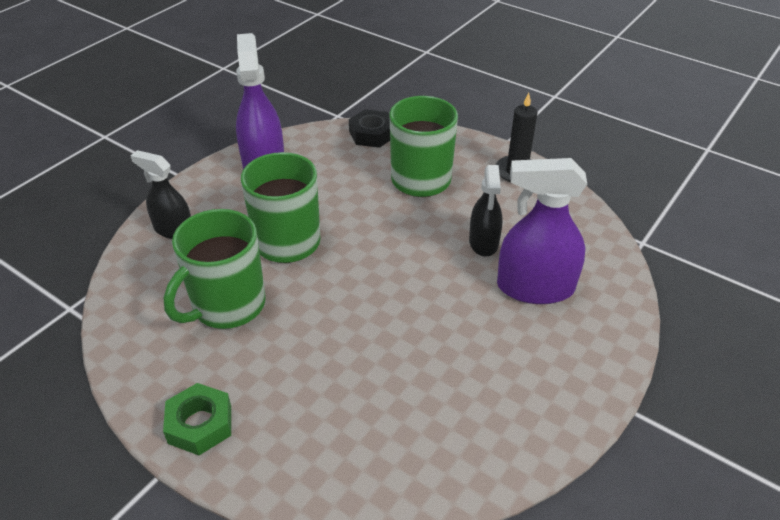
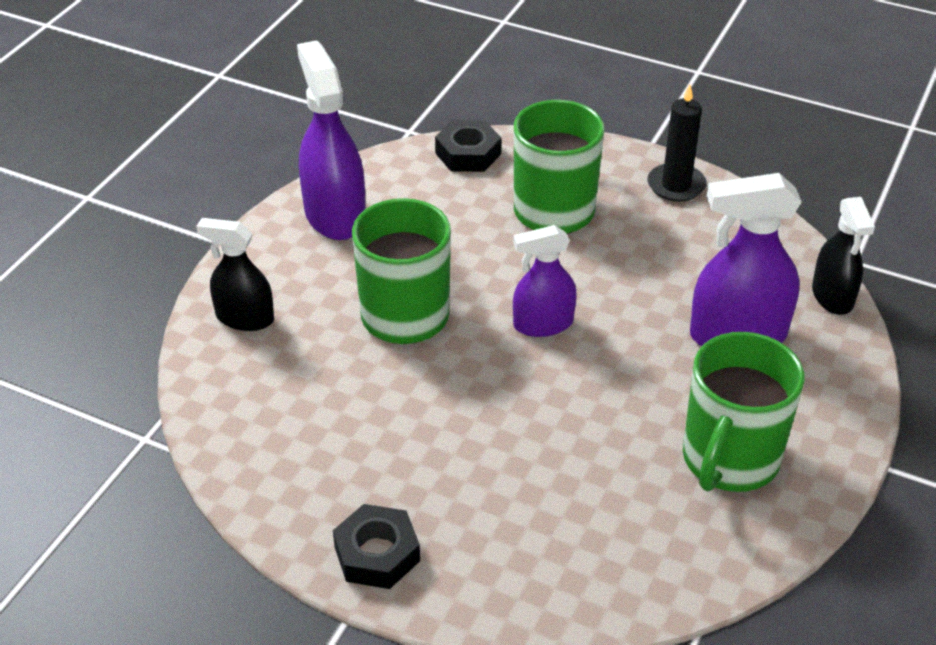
camera: 10 degrees left, 0 degrees up
green nut [163,383,231,455] -> black nut [333,504,420,589]
green mug [164,209,265,329] -> green mug moved to [683,332,804,492]
black spray bottle [469,165,503,257] -> black spray bottle moved to [812,197,875,315]
none -> purple spray bottle [513,225,577,337]

